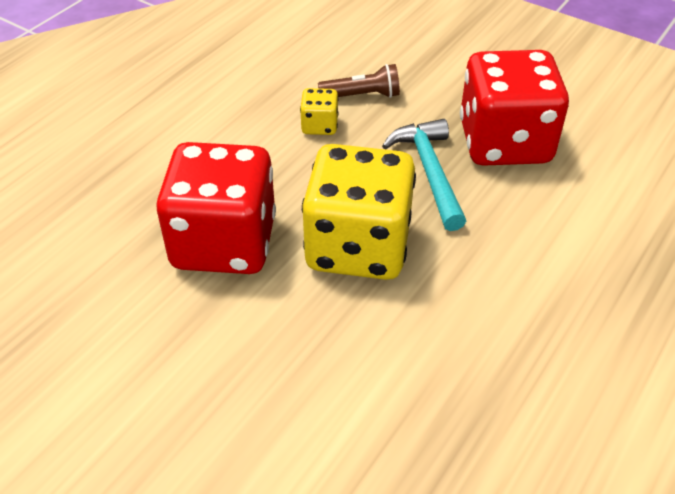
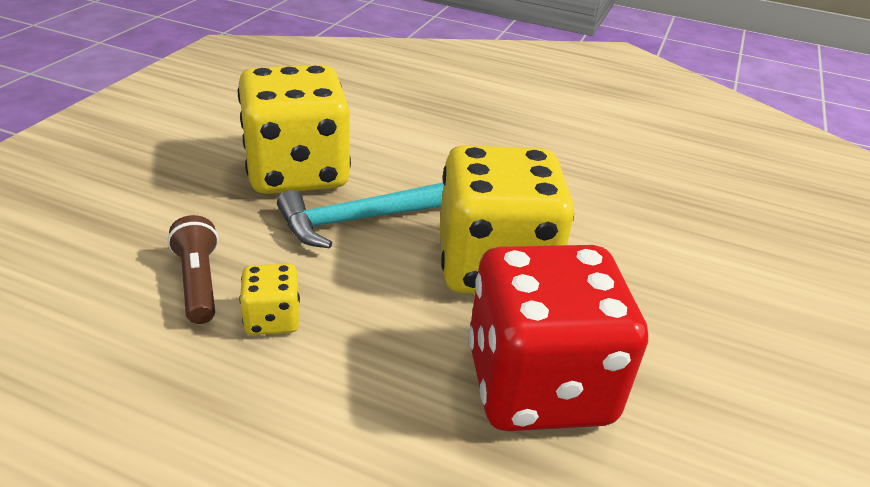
camera: 105 degrees left, 10 degrees down
red dice [460,50,569,166] -> yellow dice [238,65,351,194]

